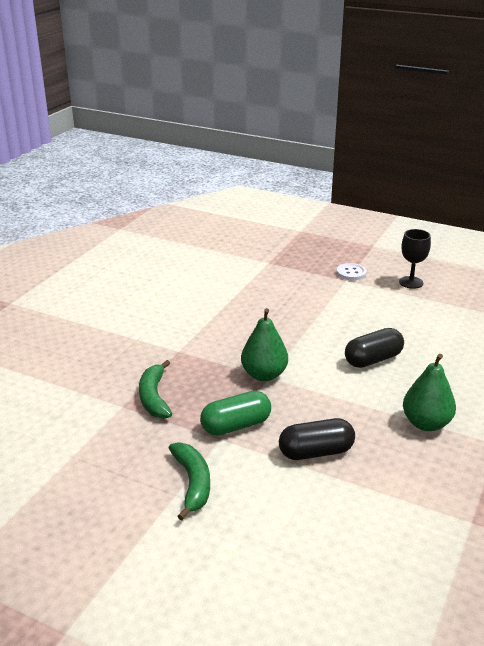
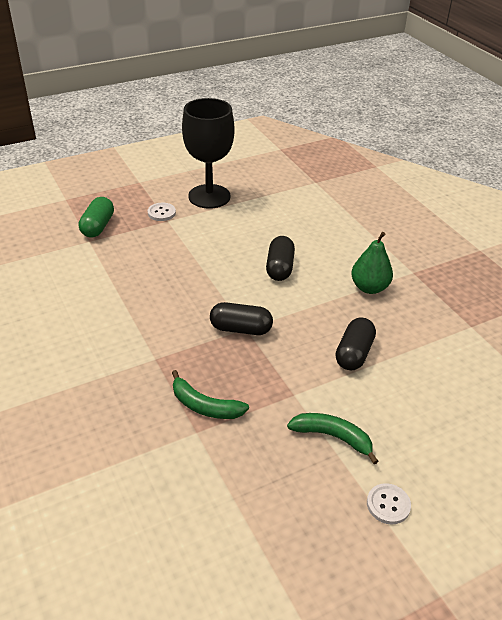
camera: 55 degrees left, 10 degrees up
green capsule [200,391,271,436] -> green capsule moved to [79,197,114,238]
green pear [241,308,288,381] -> black capsule [210,302,273,335]
black goblet [399,229,431,289] -> black goblet [182,98,235,209], size x1.99
none -> white button [367,483,411,524]

